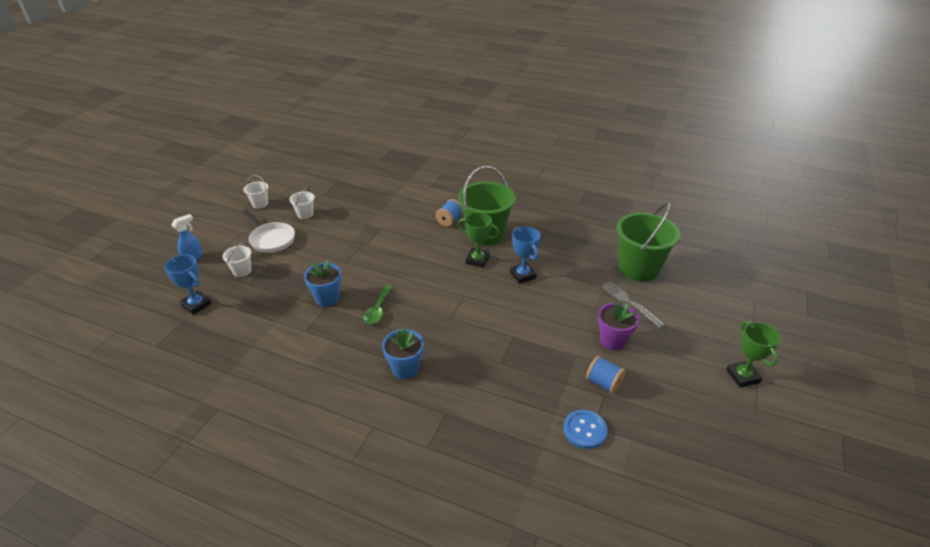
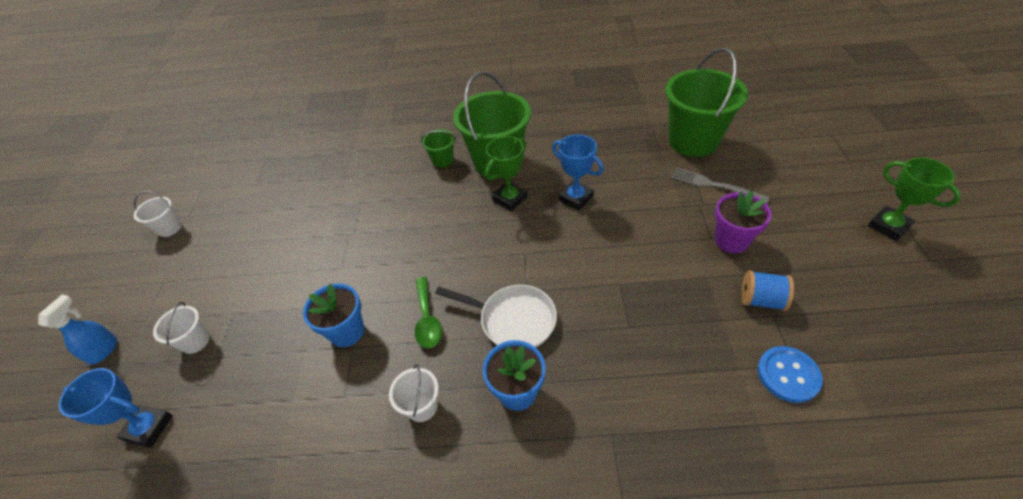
camera: 20 degrees left, 10 degrees up
white pan [243,210,295,253] -> white pan moved to [435,285,557,347]
white bucket [290,187,315,219] -> white bucket moved to [389,364,439,422]
blue spool [436,199,463,227] -> green bucket [421,129,456,168]
green trophy [457,212,500,268] -> green trophy turned 45 degrees counterclockwise [485,136,528,211]

